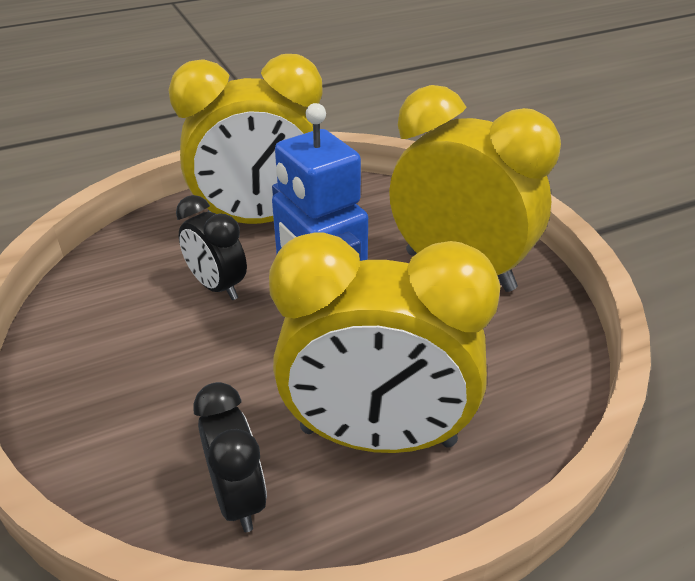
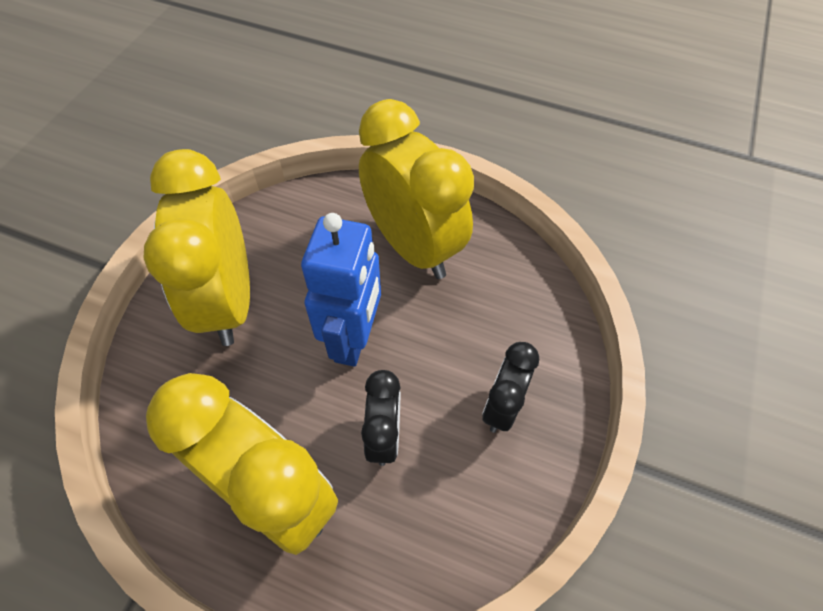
camera: 135 degrees left, 20 degrees up
black clock [193,382,267,532] -> black clock moved to [482,342,539,433]

